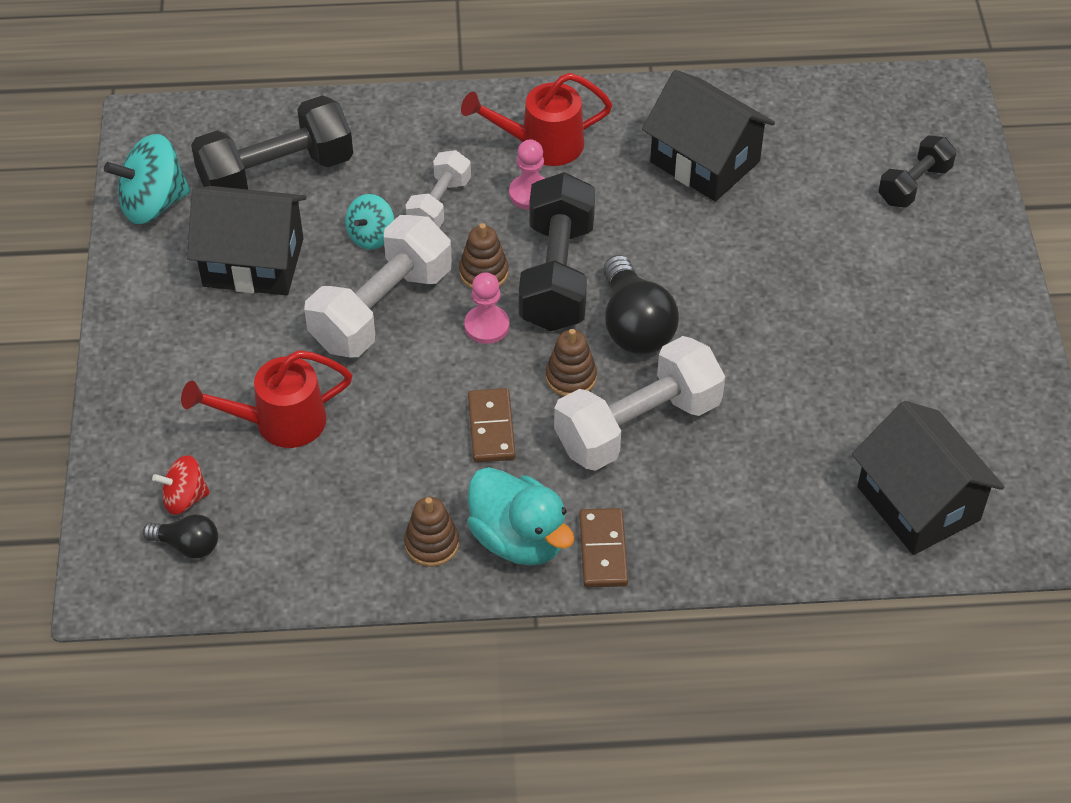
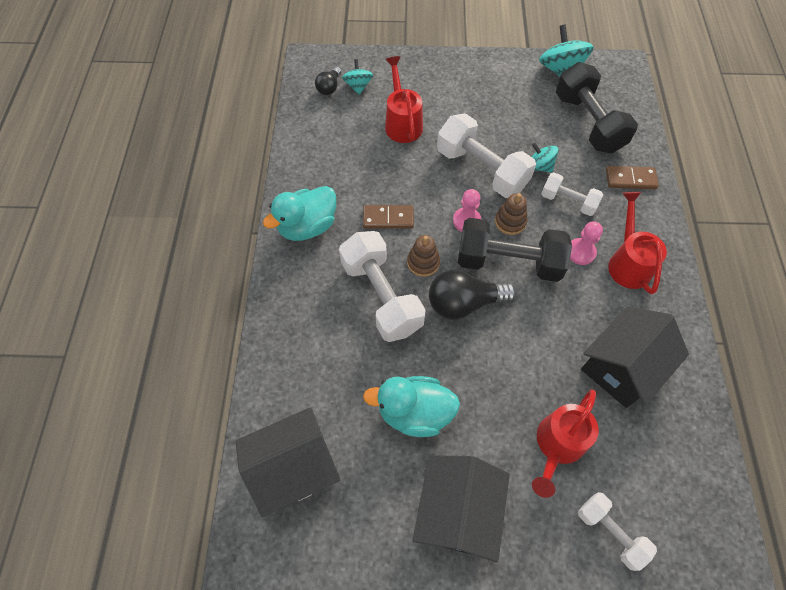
camera: 95 degrees right, 10 degrees up
red spinning top [152,455,210,515] -> turquoise spinning top [342,59,373,95]
black house [187,186,306,295] -> black house moved to [413,455,510,562]
brown stacking toy [404,497,459,567] -> none
brown domino [579,508,628,588] -> brown domino moved to [606,166,659,189]
black dumbbell [878,135,956,208] -> white dumbbell [578,492,657,571]
none -> turquoise duck [363,376,460,437]
none -> red watering can [532,389,599,498]

